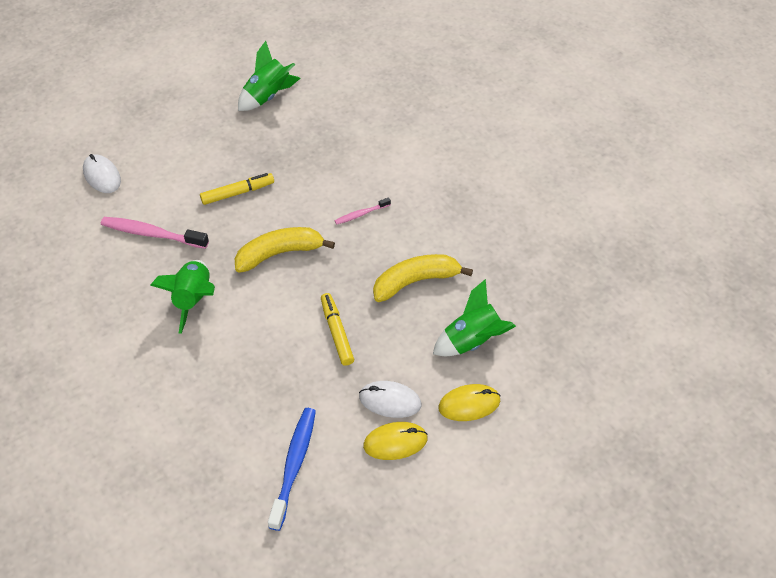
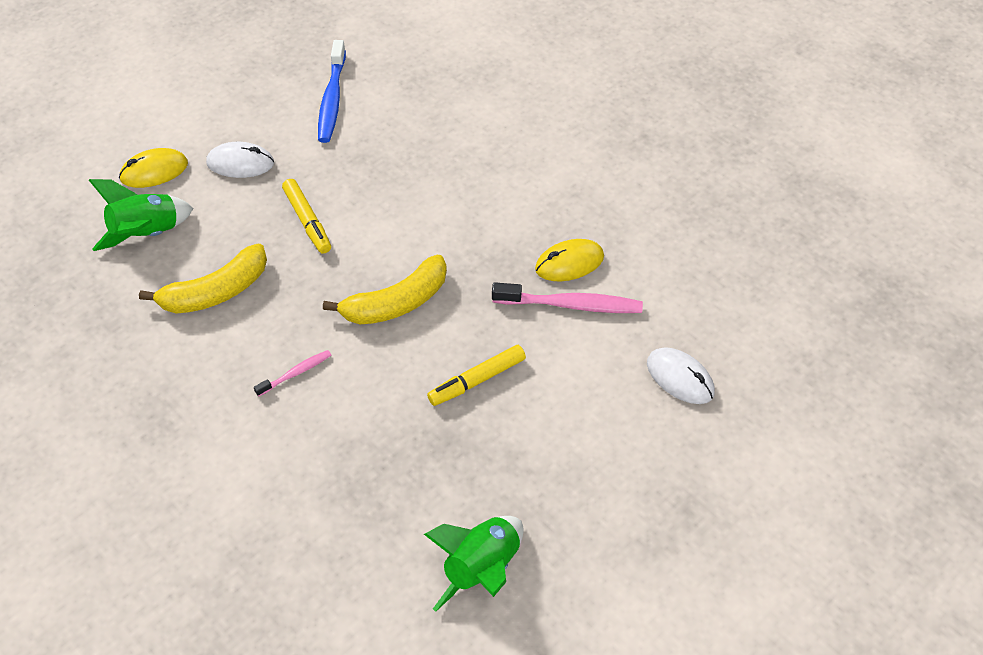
camera: 170 degrees right, 0 degrees up
green rocket [150,260,215,334] -> none
yellow mouse [363,422,428,460] -> yellow mouse moved to [535,239,604,281]

